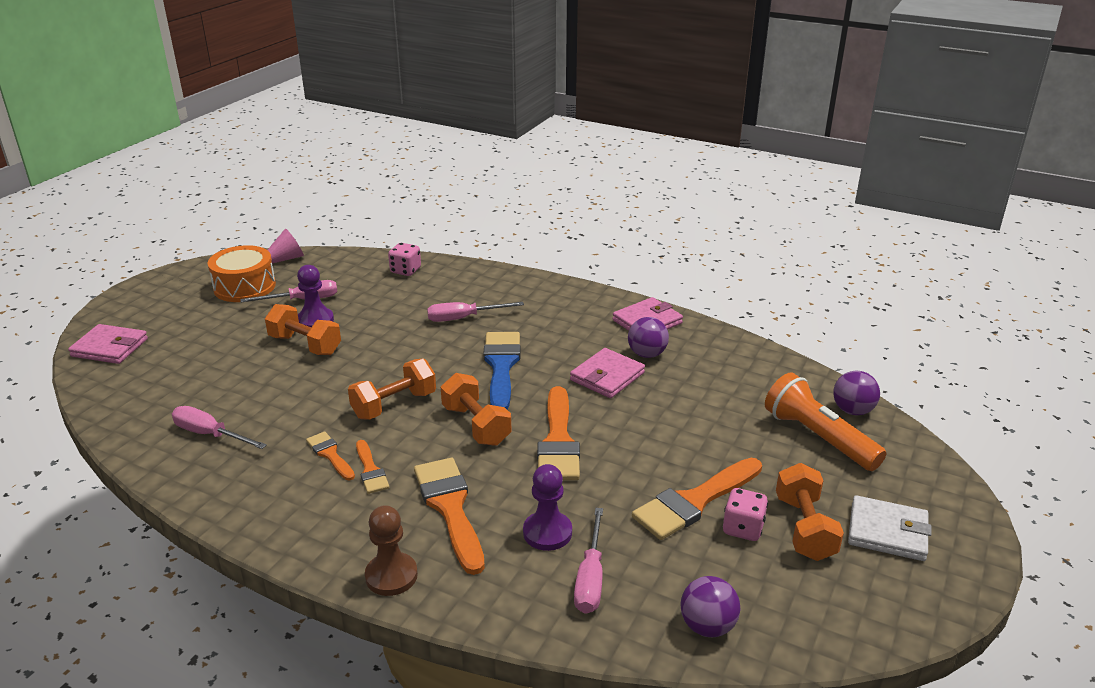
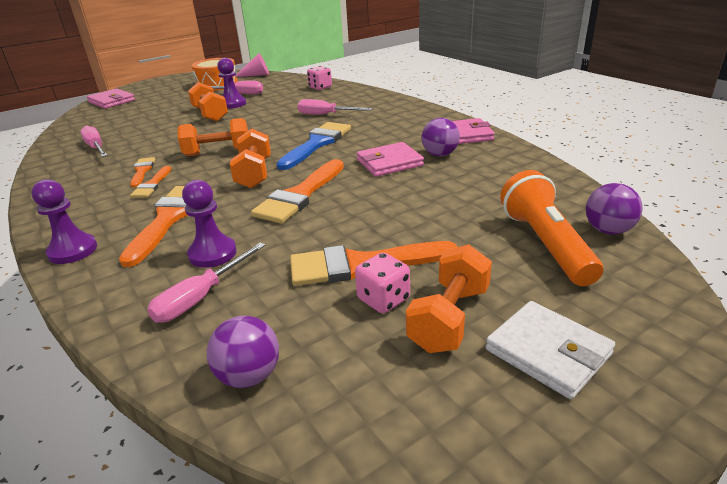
camera: 30 degrees right, 0 degrees up
brown pawn [365,505,418,596] -> purple pawn [31,179,97,264]

